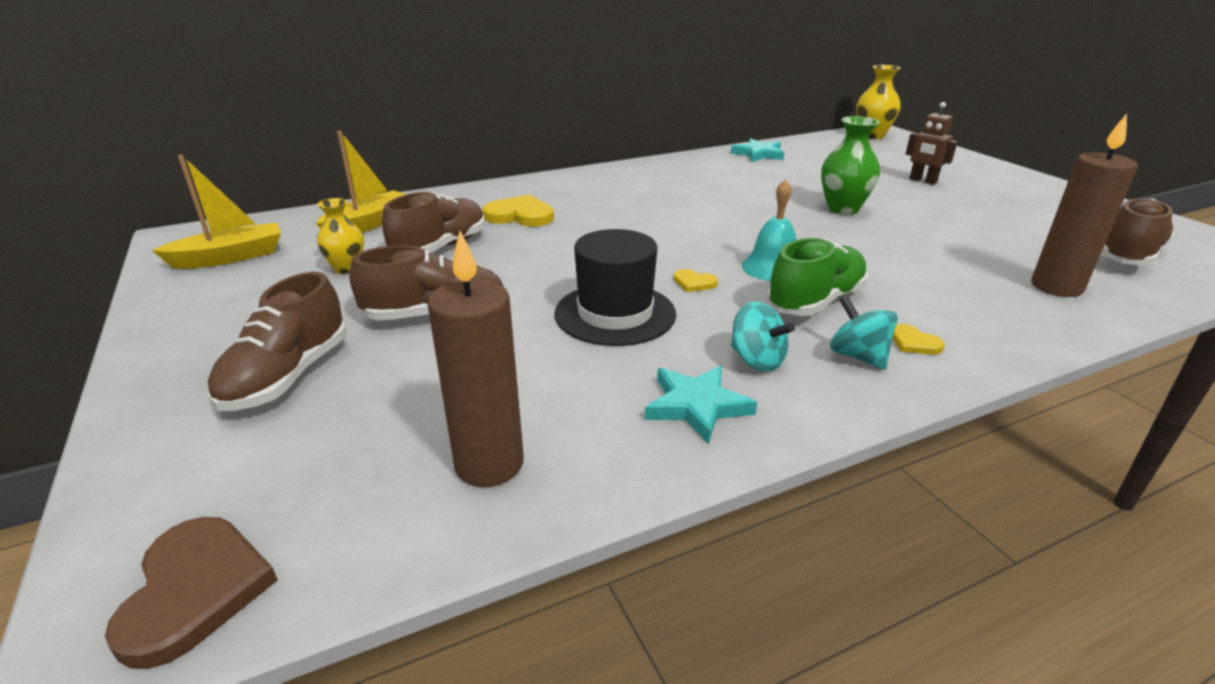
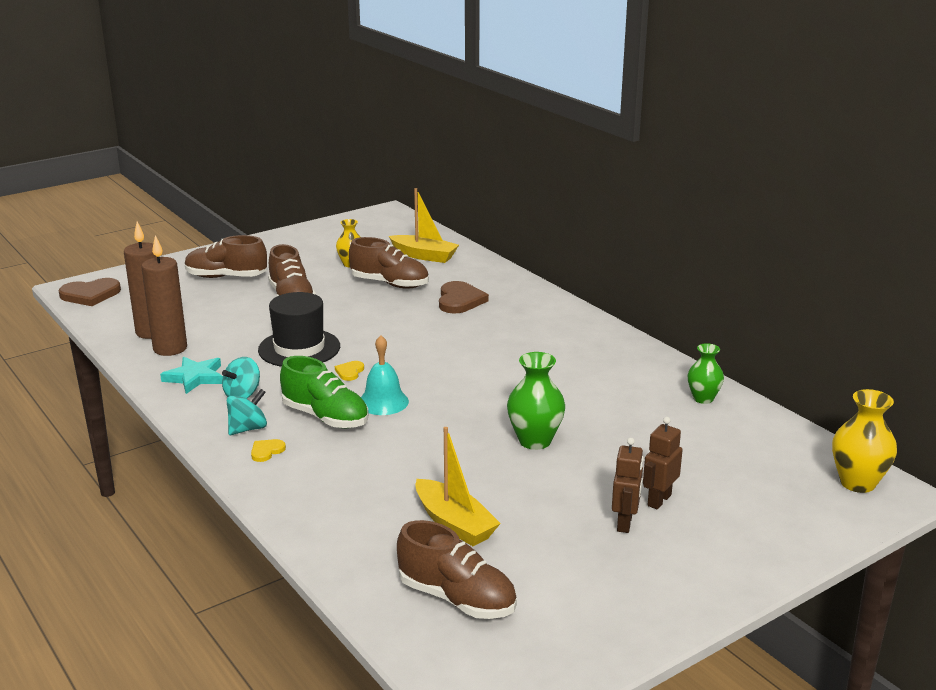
camera: 80 degrees right, 5 degrees down
yellow boat [152,155,281,269] -> yellow boat moved to [415,427,501,546]
yellow heart [482,195,554,226] -> brown heart [439,281,489,314]
turquoise star [731,138,784,162] -> green vase [688,343,724,404]
brown candle [1031,114,1138,297] -> brown candle moved to [141,235,187,356]
none -> brown robot [612,438,644,533]

